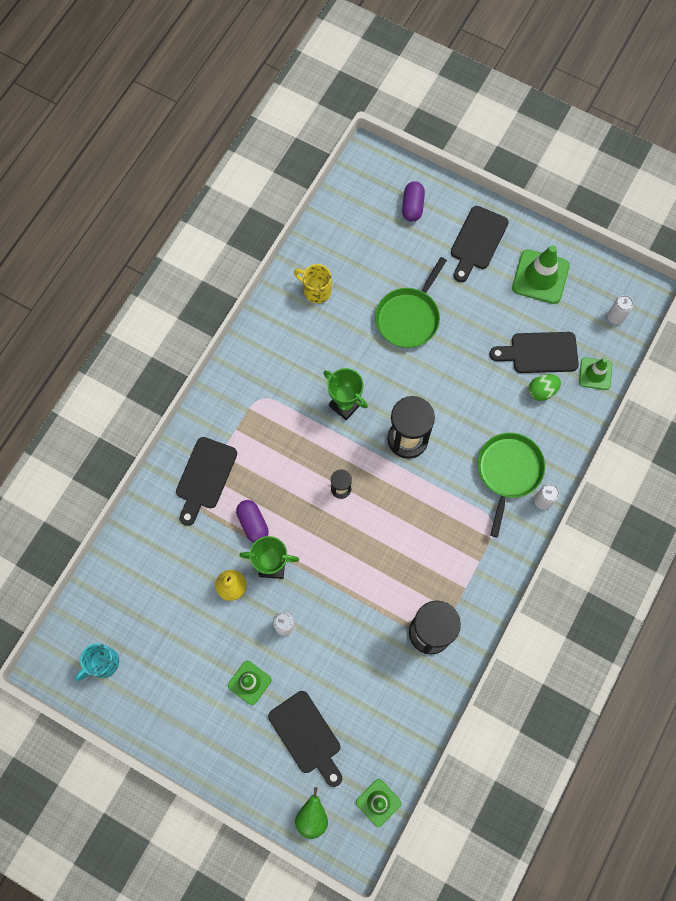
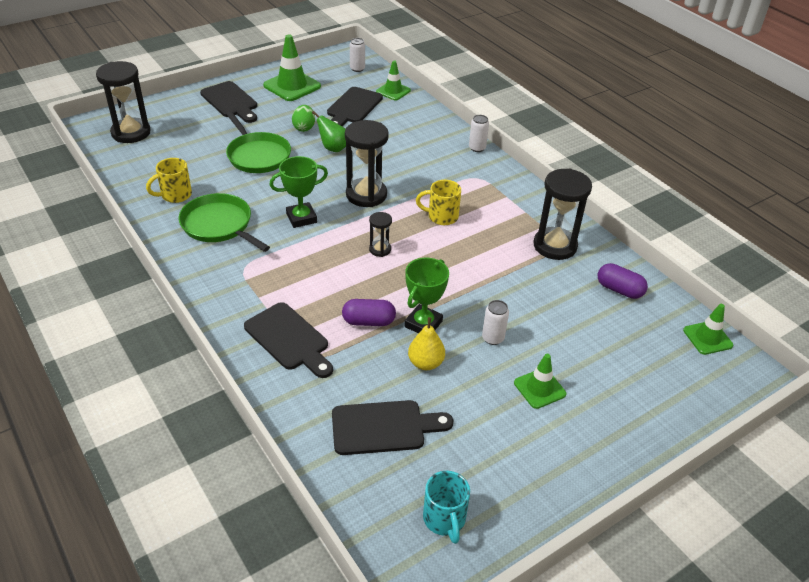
camera: 65 degrees left, 30 degrees down
black cutting board [268,691,342,787] -> black cutting board moved to [332,400,453,455]
green pear [295,787,328,839] -> green pear moved to [312,111,346,152]
purple capsule [402,181,425,222] -> purple capsule moved to [598,263,648,299]
green pan [478,433,545,537] -> green pan moved to [179,193,270,252]
green egg [529,374,561,401] -> green egg moved to [292,105,315,132]
none -> black hourglass [96,61,151,143]
none -> yellow mug [416,180,461,225]

